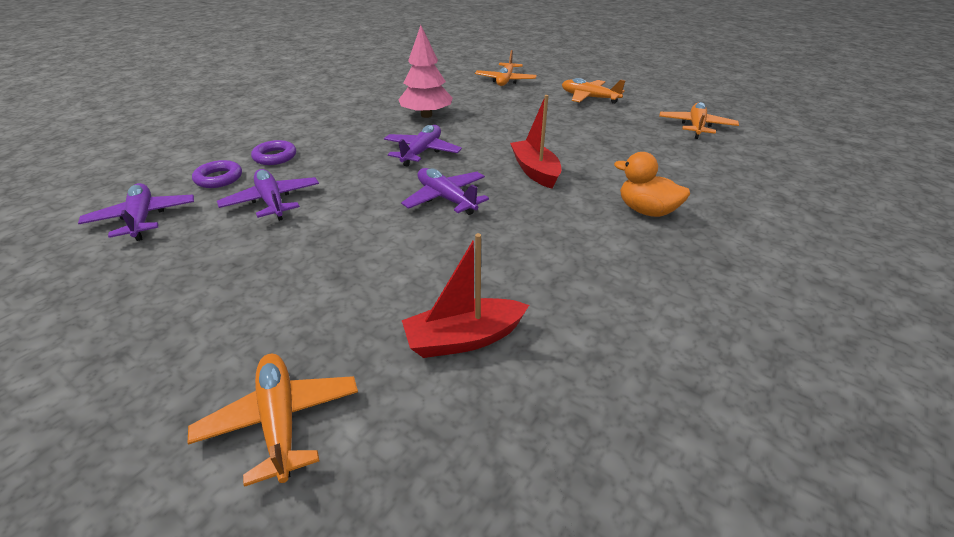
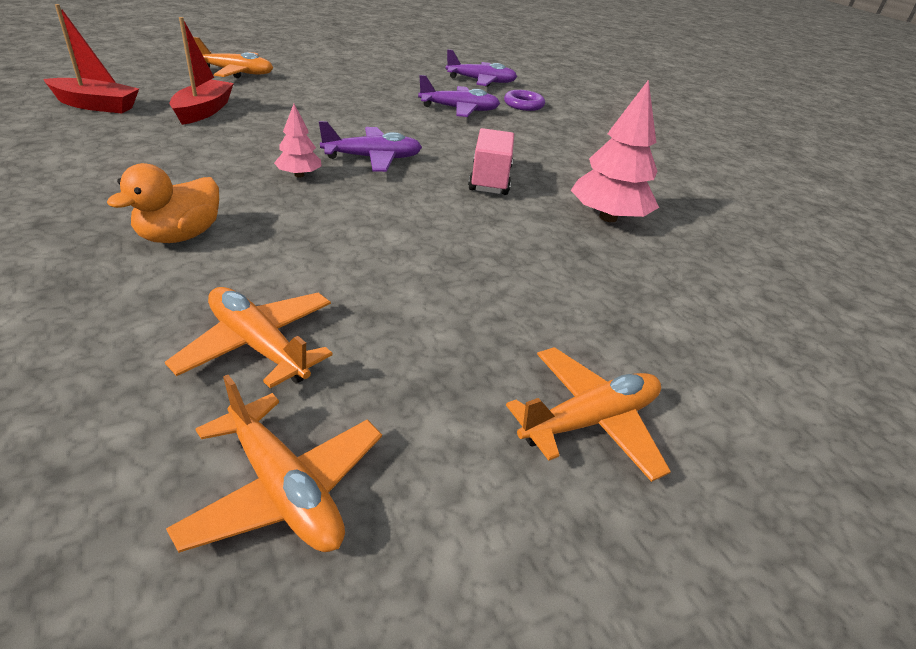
camera: 115 degrees right, 0 degrees up
purple ring [251,140,296,165] -> none
purple plane [384,125,462,167] -> pink truck [468,128,514,195]
orange plane [475,50,537,86] -> orange plane moved to [165,287,333,388]
red boat [510,95,561,189] -> red boat moved to [43,4,139,113]
orange duck [614,152,690,217] -> orange duck turned 150 degrees clockwise [107,163,219,243]
none -> pink tree [274,104,322,177]

